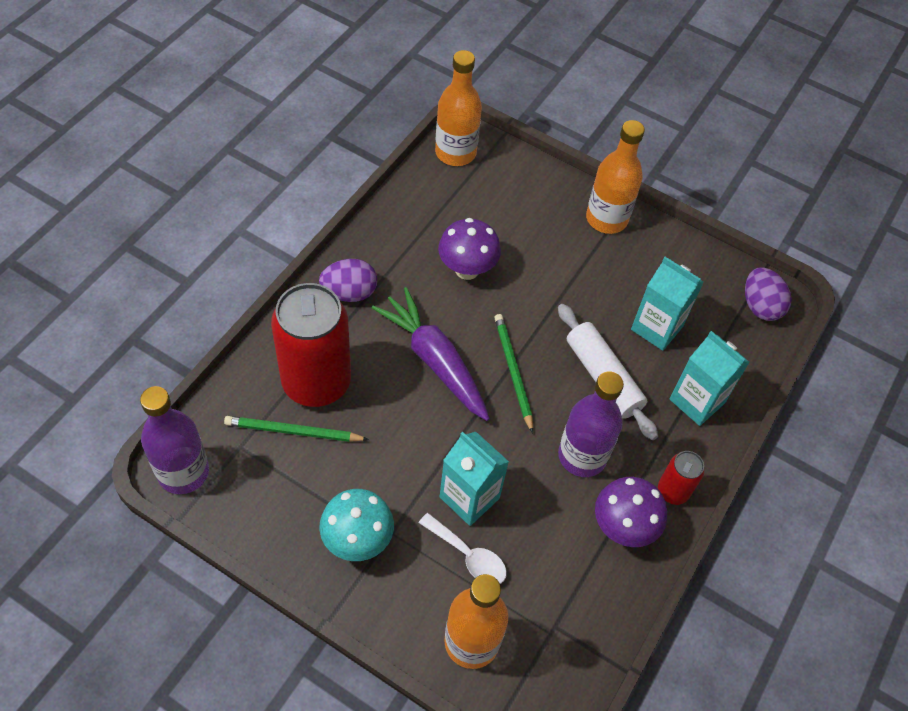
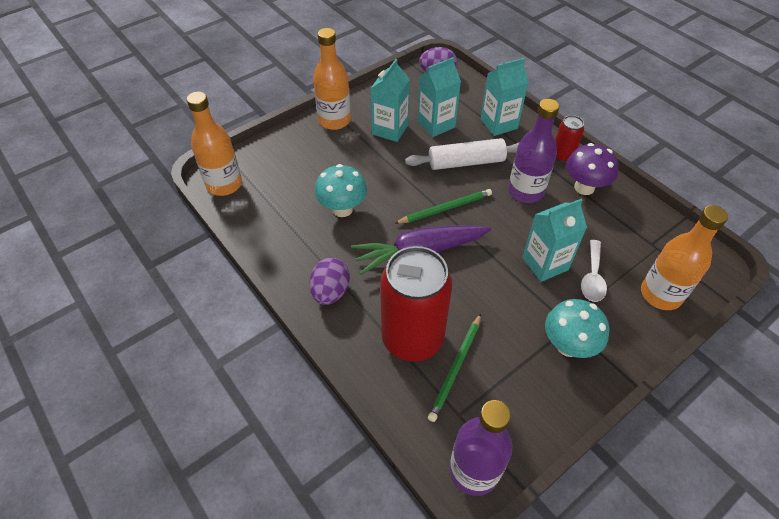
camera: 65 degrees left, 5 degrees down
white spoon [419,513,507,584] -> white spoon turned 135 degrees clockwise [581,240,607,302]
purple mushroom [438,218,501,280] -> turquoise mushroom [315,164,367,217]
green pencil [494,314,533,433] -> green pencil turned 150 degrees clockwise [394,189,492,224]
none -> turquoise carton [370,59,410,142]

